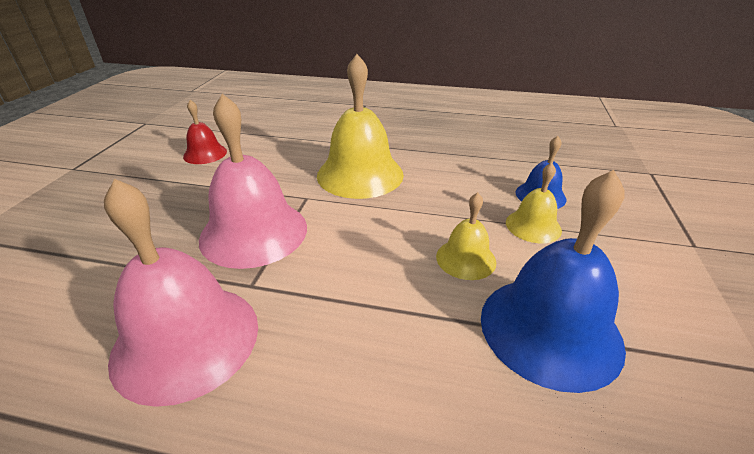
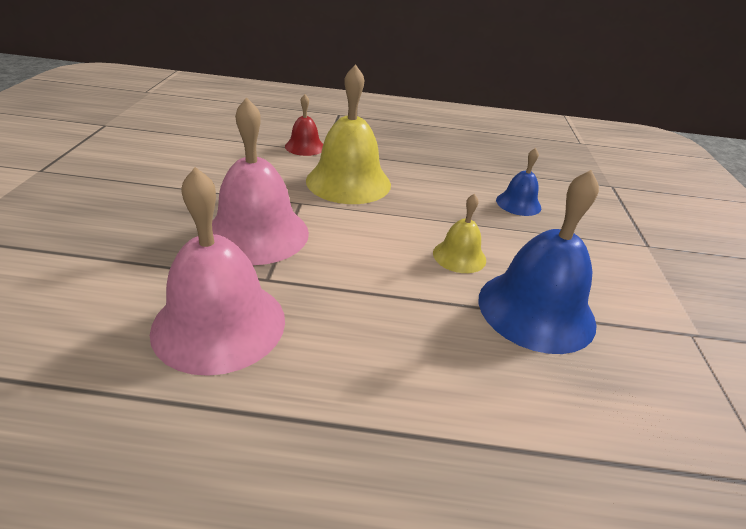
camera: 10 degrees left, 0 degrees up
red bell [183,100,227,164] -> red bell moved to [285,94,323,156]
yellow bell [506,163,562,243] -> none

